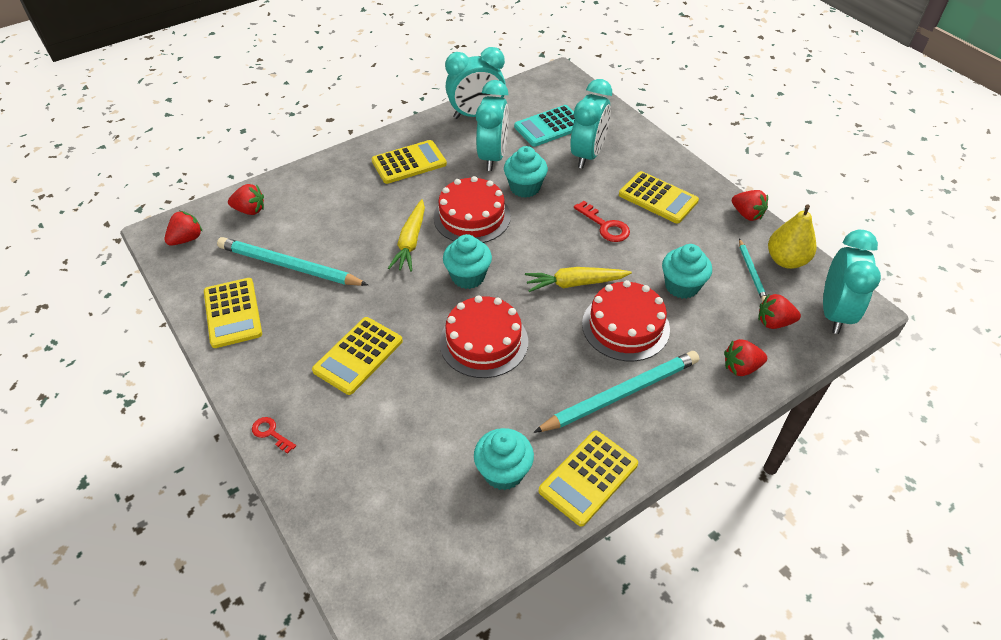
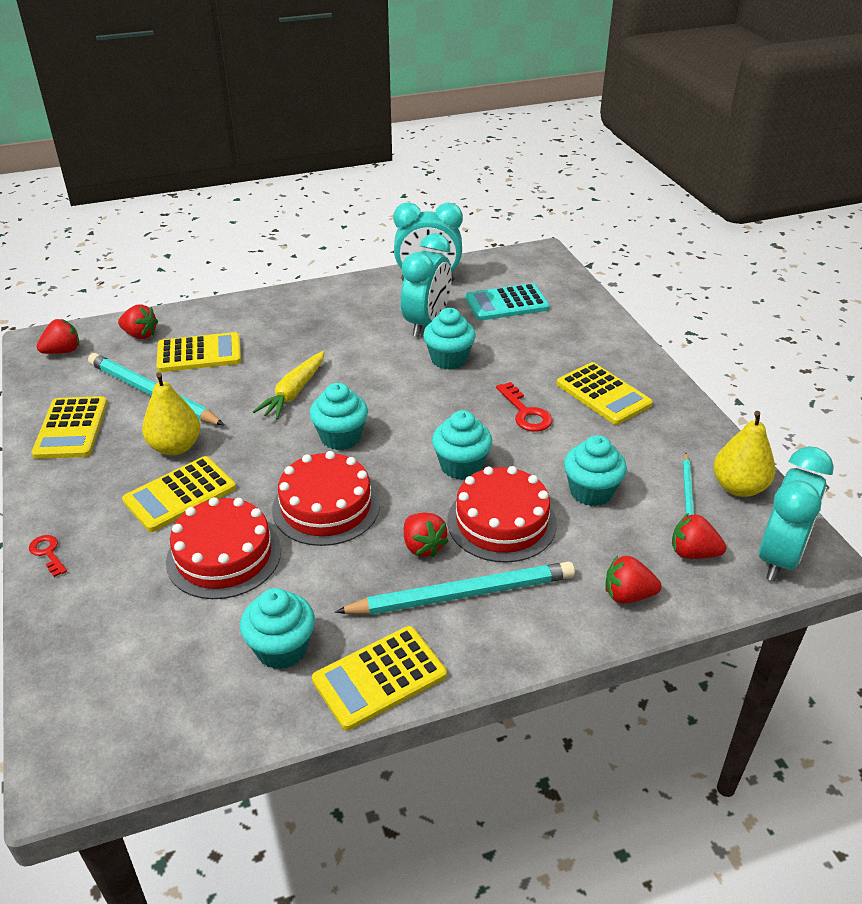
camera: 15 degrees right, 10 degrees down
yellow calculator [371,140,447,184] -> yellow calculator moved to [157,332,241,372]
red cake [433,176,511,243] -> red cake moved to [166,497,281,599]
yellow carrot [525,267,632,292] -> turquoise cupcake [432,410,492,480]
turquoise clock [570,79,612,169] -> none
red strawberry [732,190,768,221] -> red strawberry moved to [404,513,449,557]
none -> yellow pear [142,372,200,455]

